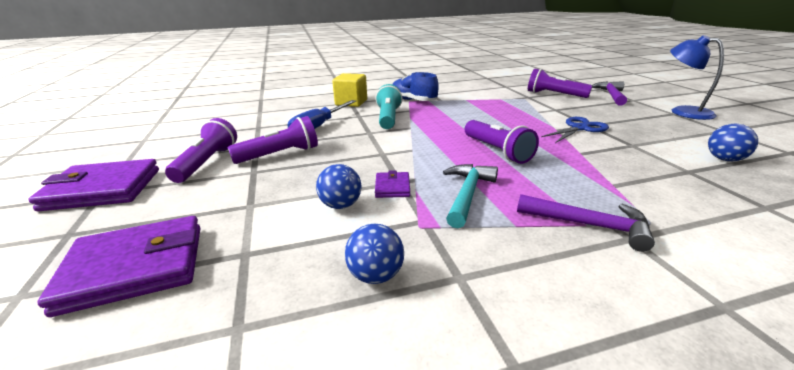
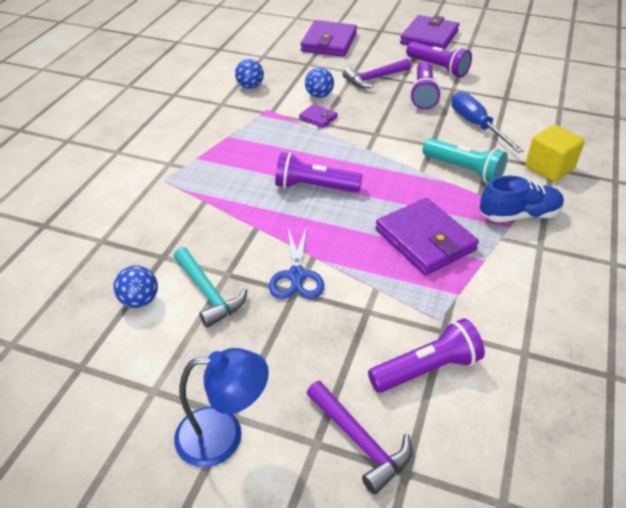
camera: 125 degrees right, 15 degrees up
turquoise hammer [443,164,498,228] -> turquoise hammer moved to [174,247,247,328]
purple hammer [517,194,655,252] -> purple hammer moved to [343,59,411,88]
none -> purple wallet [376,198,479,275]

